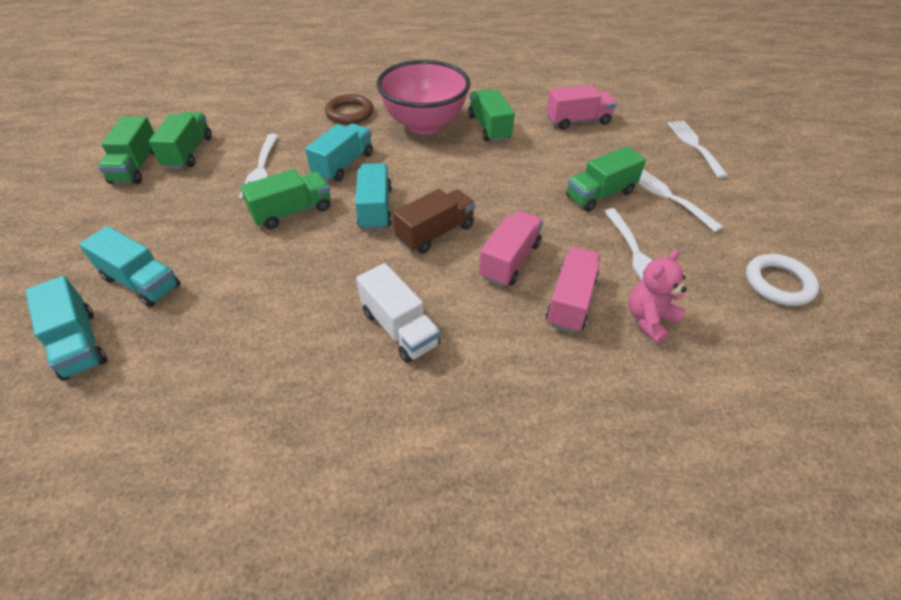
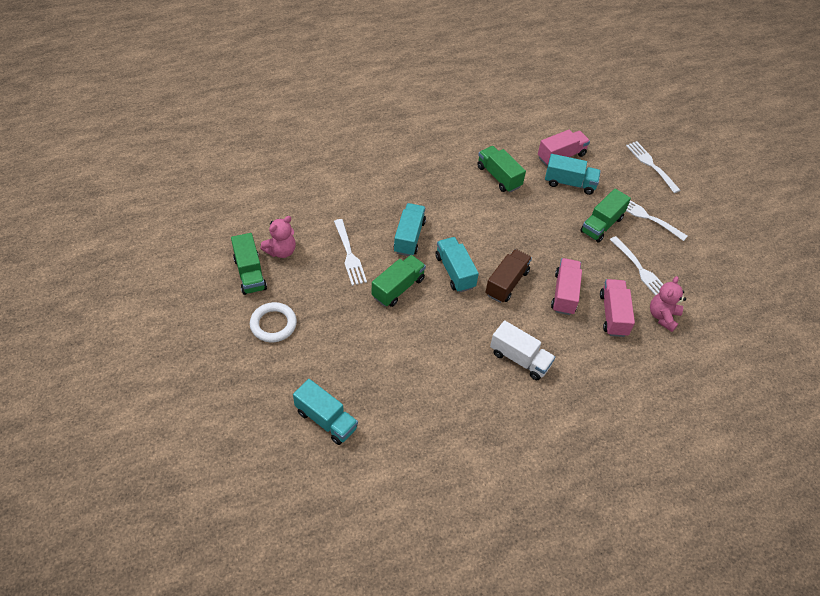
camera: 20 degrees left, 5 degrees up
turquoise truck [79,226,180,307] -> turquoise truck moved to [545,154,601,195]
green truck [149,112,212,169] -> pink teddy bear [260,216,296,258]
brown ring [325,94,374,124] -> none
pink bowl [377,60,470,135] -> none
white ring [746,254,819,306] -> white ring moved to [250,302,297,342]

